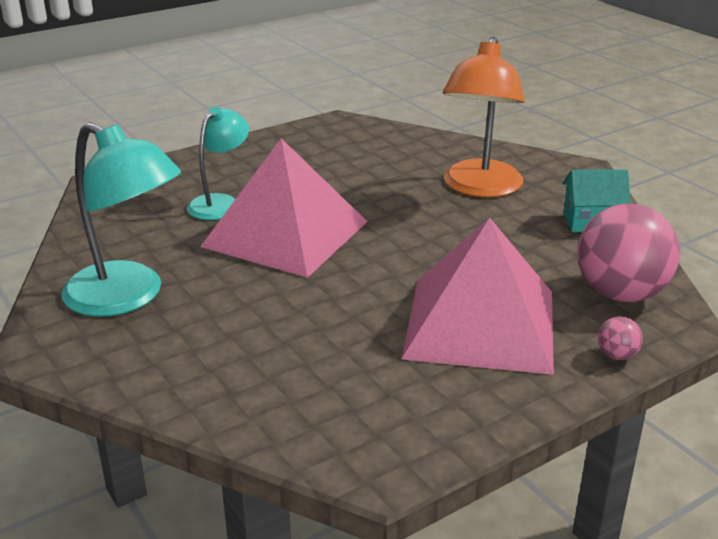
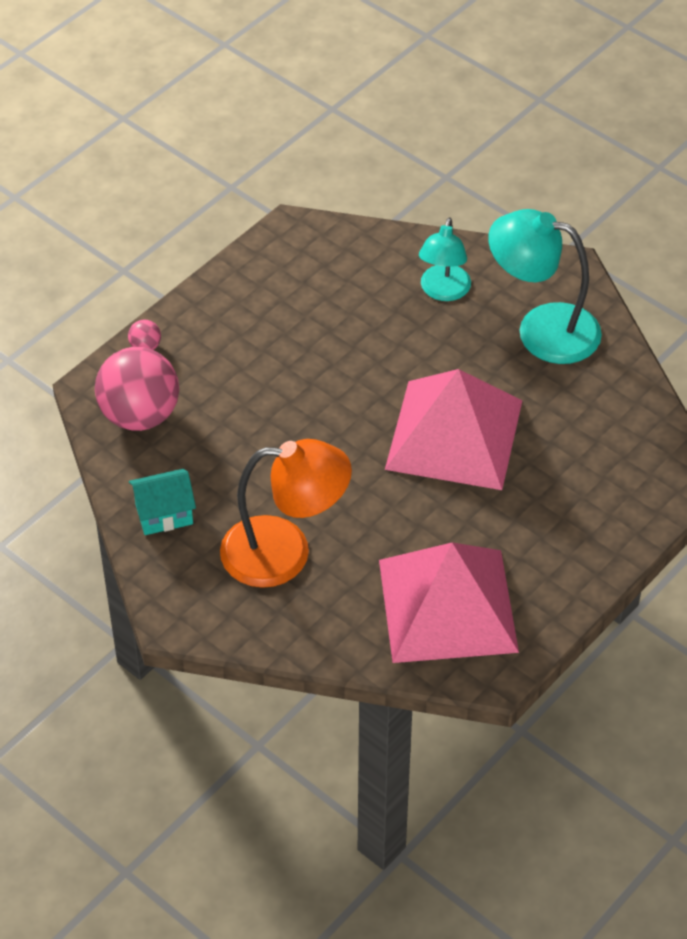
camera: 165 degrees right, 20 degrees up
turquoise lamp [187,106,249,220] -> turquoise lamp moved to [419,217,471,301]
pink pyramid [401,217,554,375] -> pink pyramid moved to [379,542,519,663]
orange lamp [443,37,525,198] -> orange lamp turned 90 degrees clockwise [220,439,352,588]

